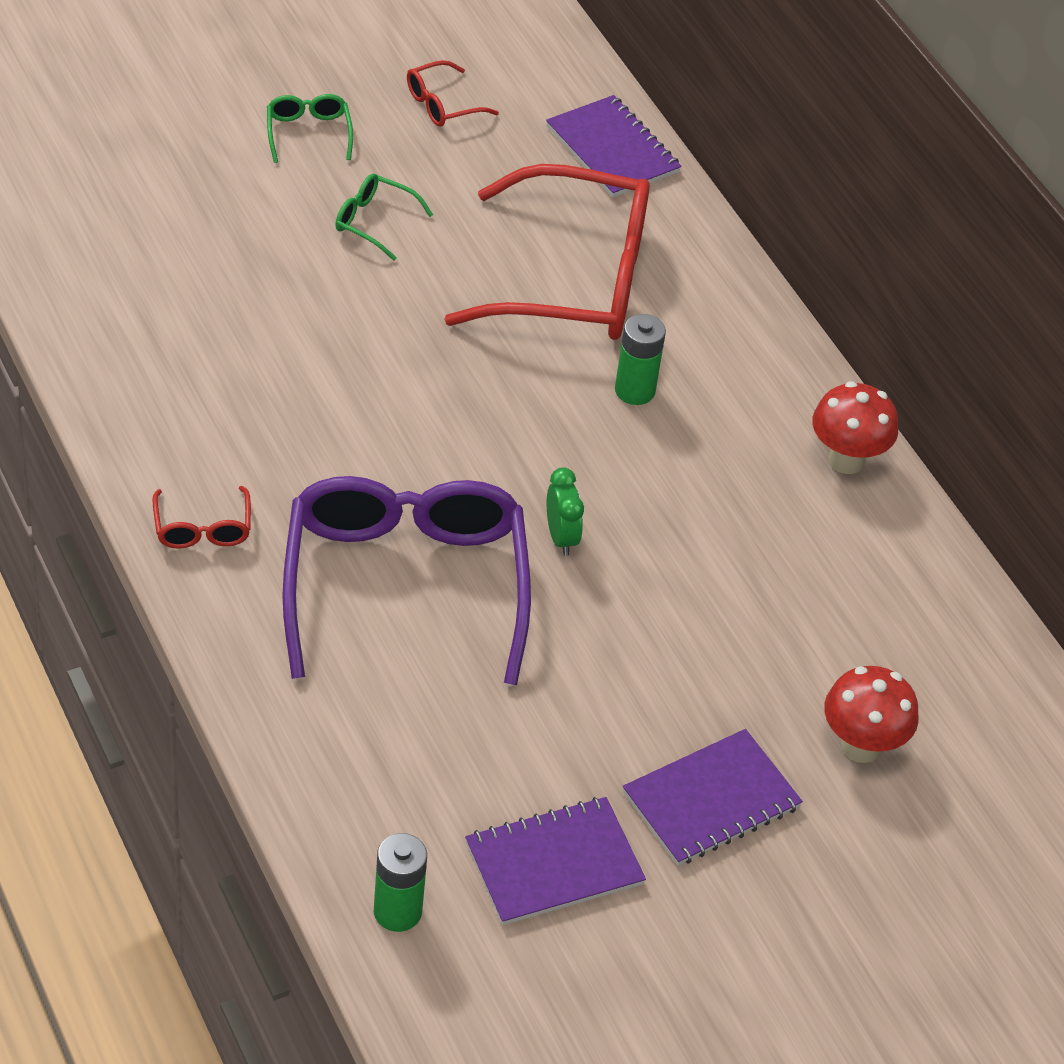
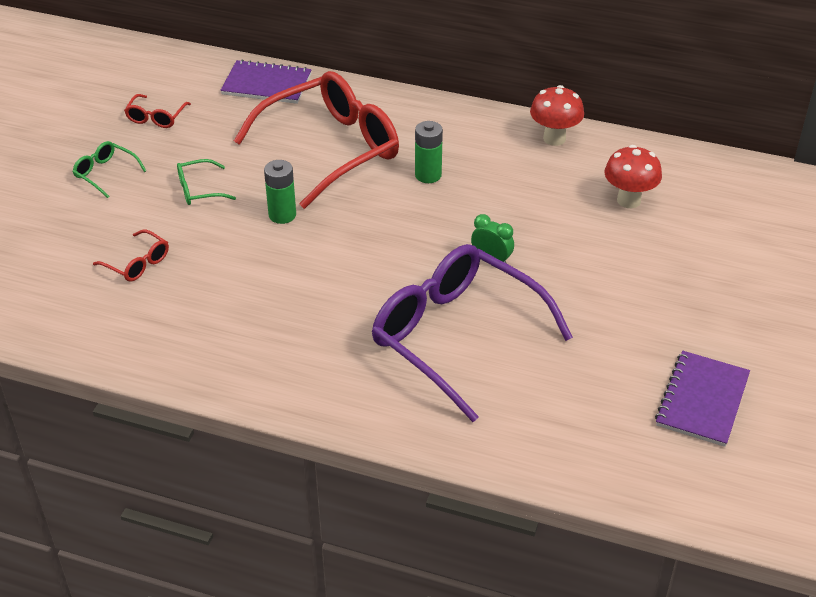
camera: 40 degrees left, 5 degrees down
red glasses [152,486,251,549] -> red glasses moved to [93,230,169,281]
green battery [374,833,427,932] -> green battery moved to [264,160,296,224]
purple notebook [623,729,803,866] -> none
red mushroom [824,666,919,763] -> red mushroom moved to [604,145,662,208]

